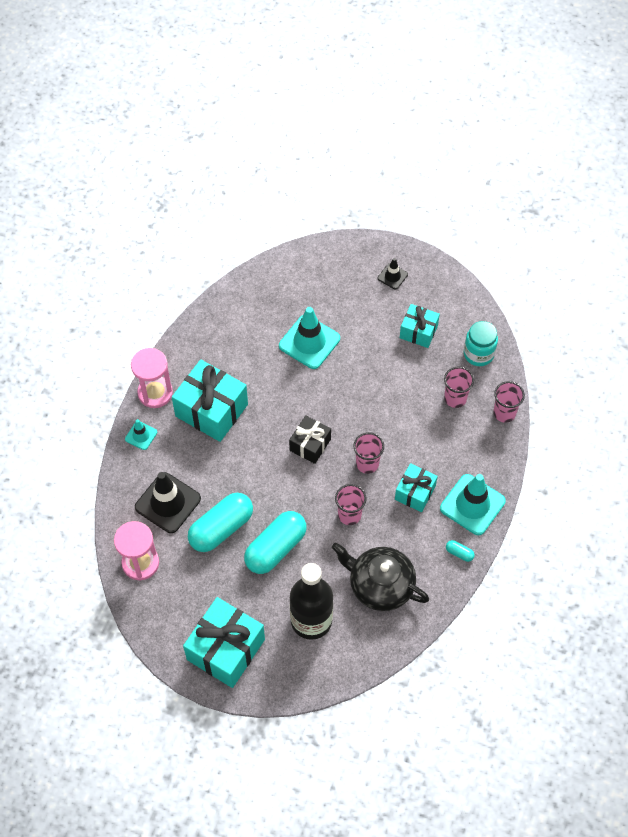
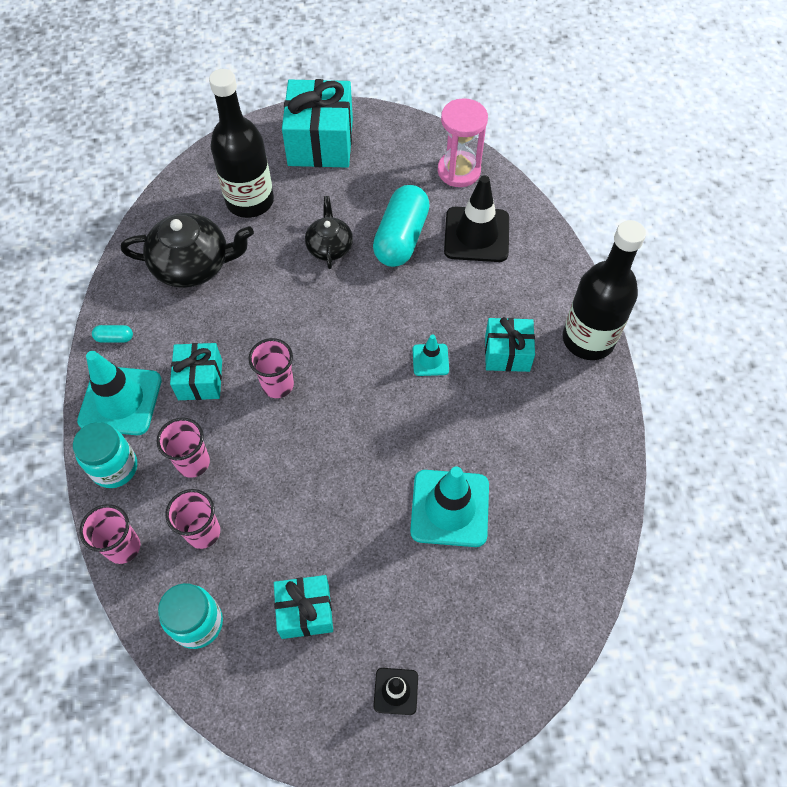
camera: 150 degrees right, 0 degrees up
turquoise traffic cone [125,419,157,450] -> turquoise traffic cone moved to [413,334,449,376]
pink hourglass [131,348,173,408] -> black bottle [563,220,646,360]
turquoise gift [172,359,248,442] -> turquoise gift [485,317,535,372], size x0.58
turquoise capsule [244,511,307,574] -> black teapot [305,196,353,269]
black gift [289,415,331,464] -> none
pink cup [335,484,367,525] -> pink cup moved to [157,418,210,478]
none -> turquoise jar [73,422,137,488]

